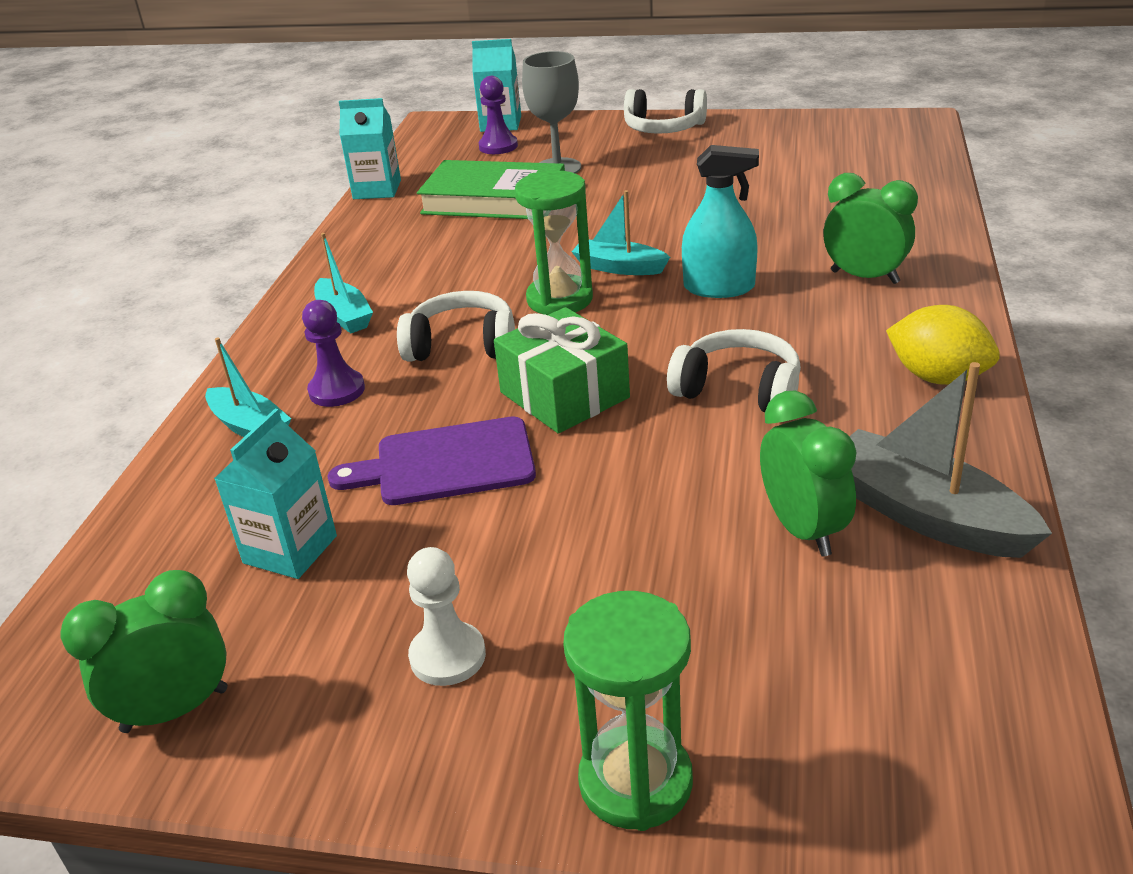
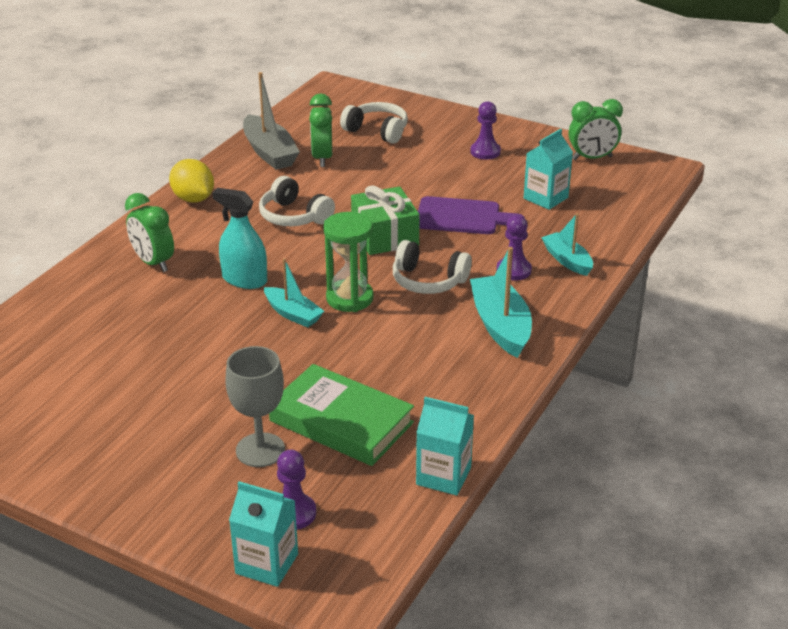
camera: 165 degrees left, 0 degrees up
turquoise boat [314,233,373,333] -> turquoise boat [470,247,532,358], size x1.59
white pawn [407,547,486,686] -> purple pawn [470,101,501,160]
green hourglass [563,591,693,831] -> none
white headphones [624,89,707,134] -> white headphones moved to [340,102,408,144]

